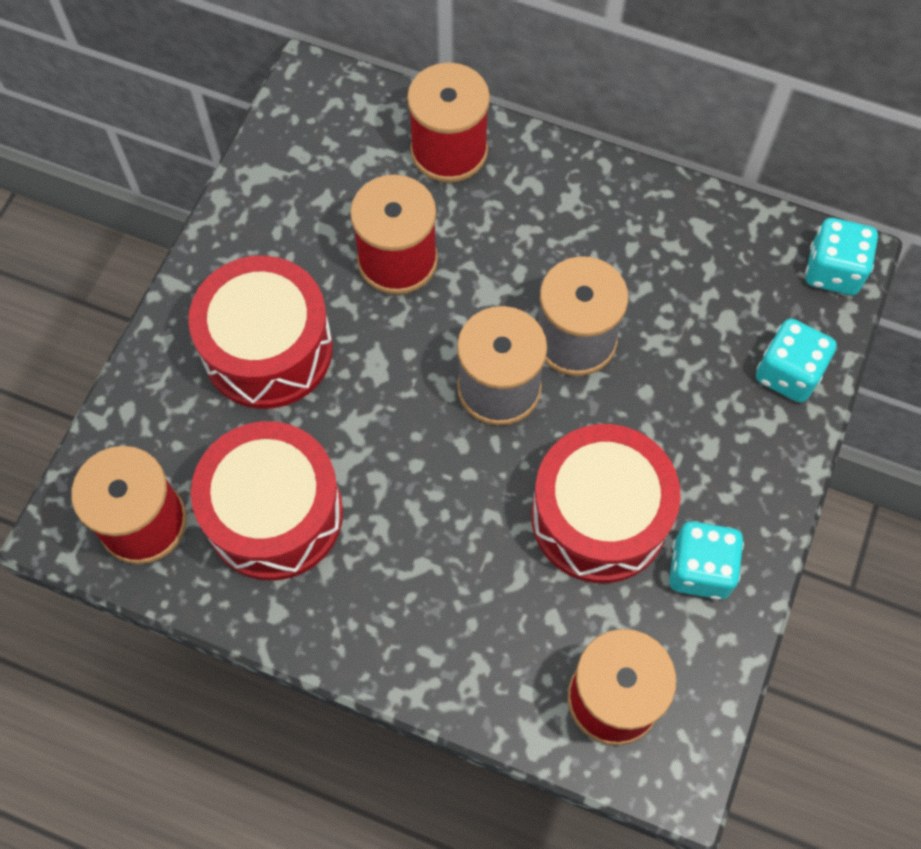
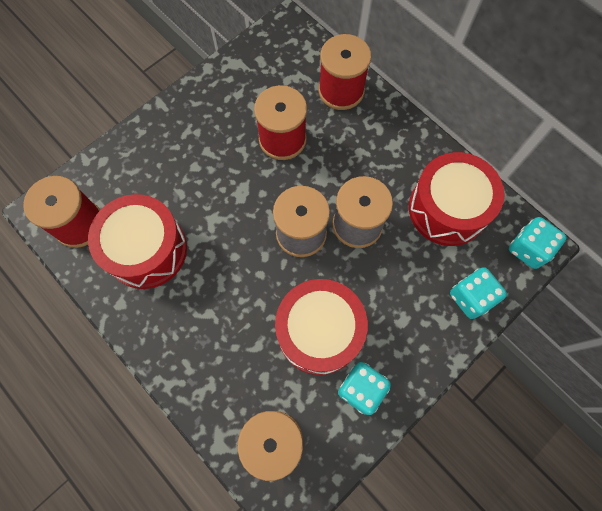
camera: 25 degrees right, 5 degrees up
red drum [188,255,333,409] -> red drum moved to [409,152,505,246]

